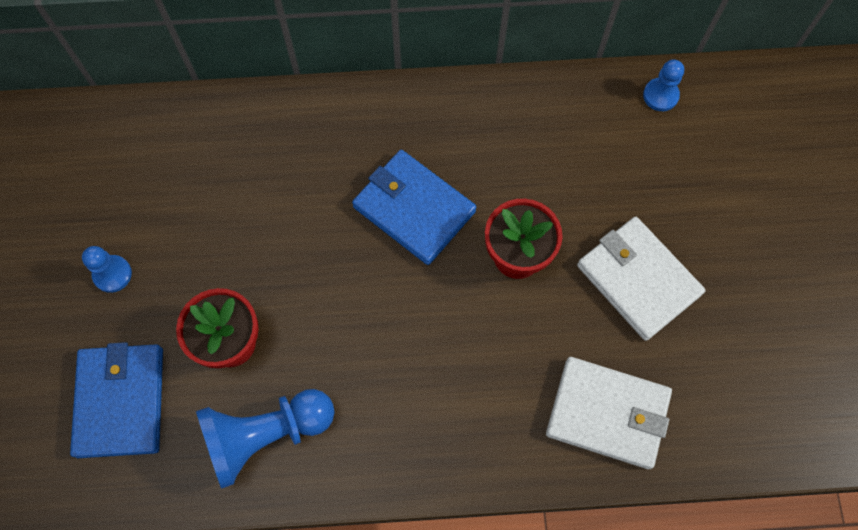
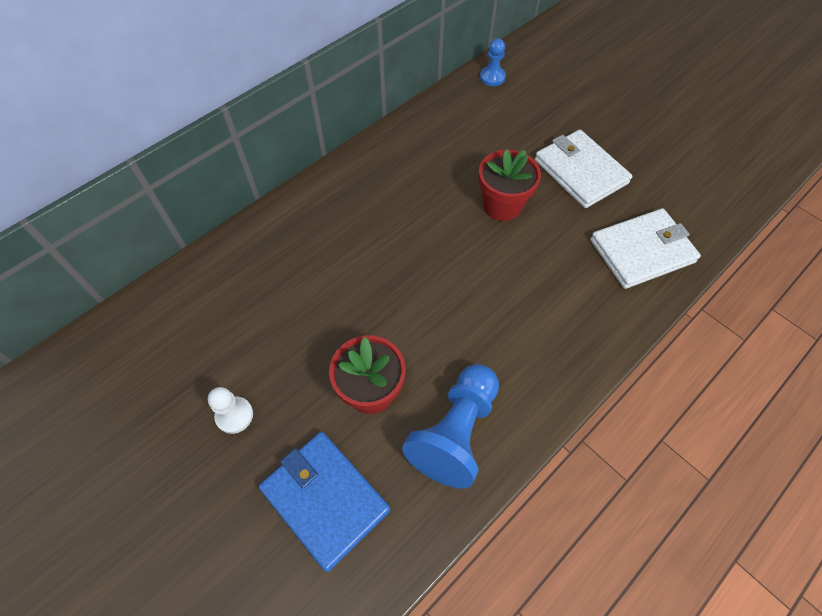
camera: 40 degrees left, 10 degrees down
blue pawn [82,246,132,293] -> white pawn [208,387,253,434]
blue wallet [352,150,476,265] -> none
white wallet [577,217,705,341] -> white wallet turned 45 degrees clockwise [535,130,632,208]

